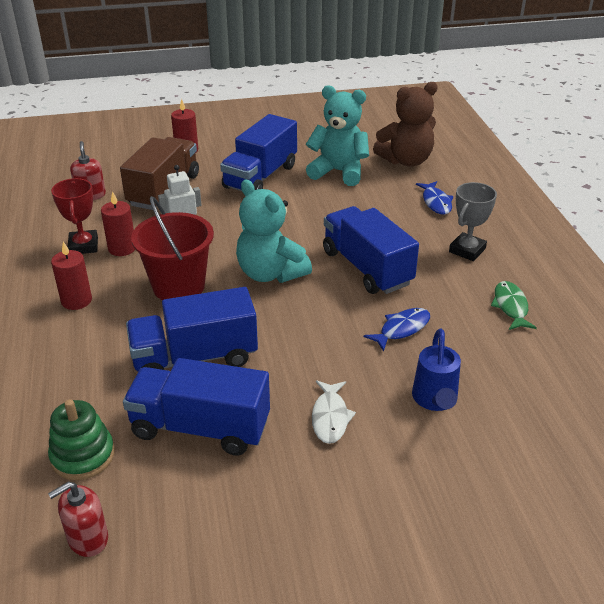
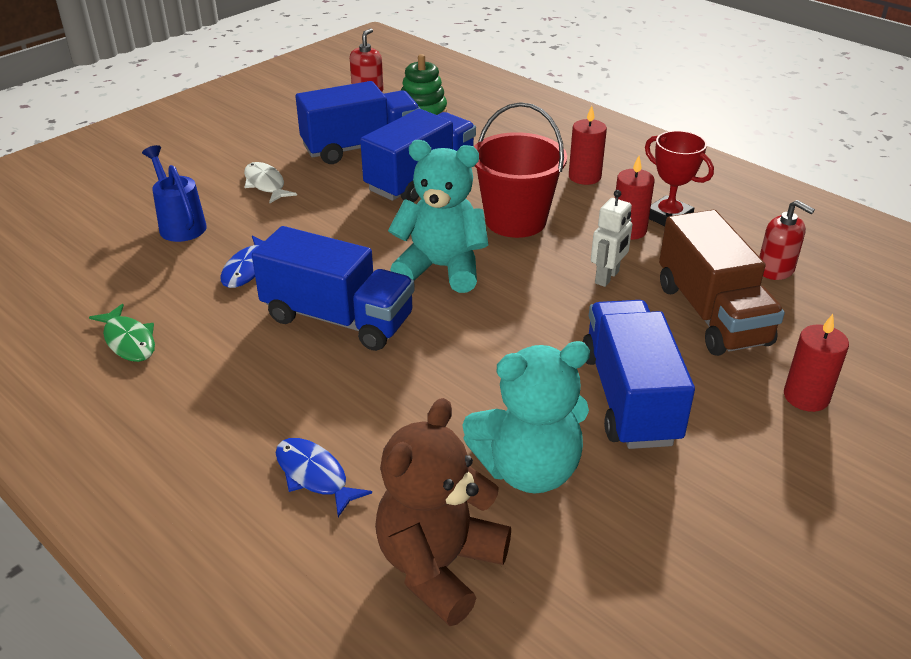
camera: 145 degrees right, 0 degrees up
grey trophy [449,182,497,261] -> none

